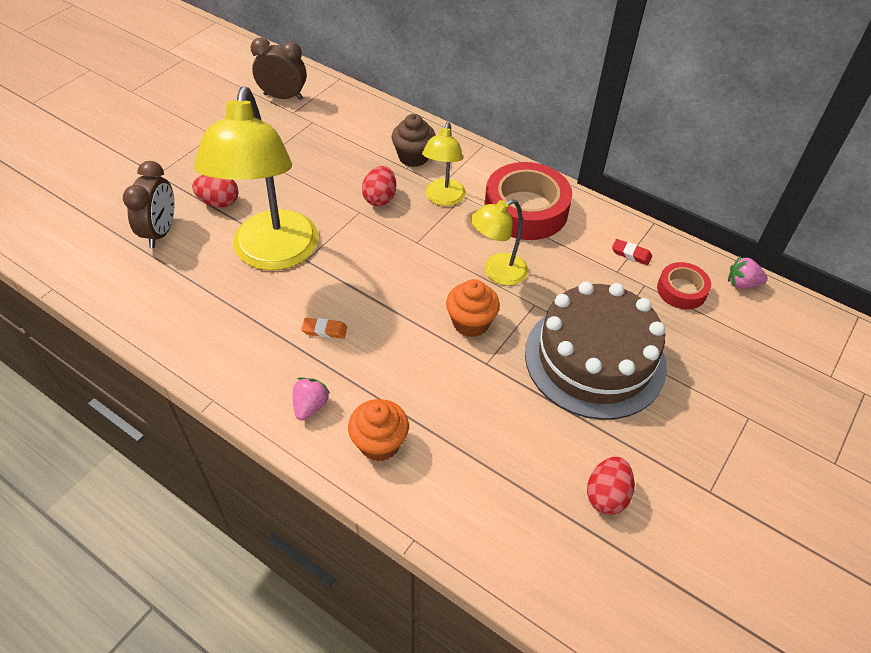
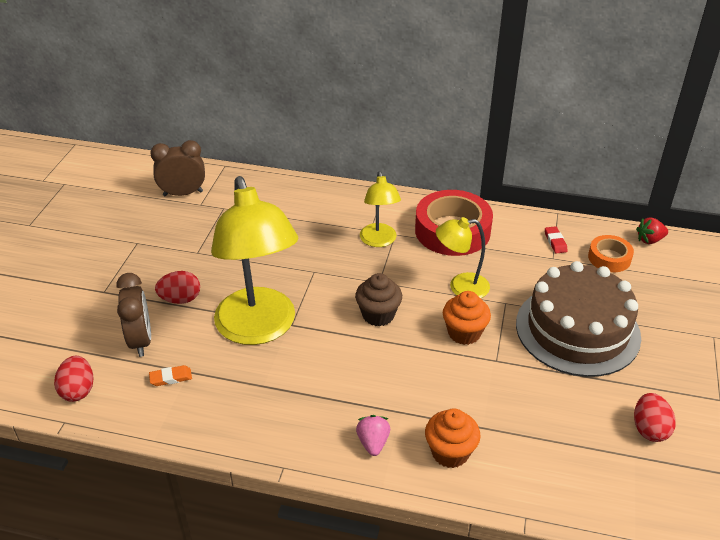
camera: 20 degrees left, 10 degrees down
orange eraser [301,318,347,339] -> orange eraser moved to [149,365,192,386]
red egg [362,166,396,206] -> red egg moved to [54,356,94,402]
brown cupcake [392,114,436,167] -> brown cupcake moved to [355,273,402,326]
yellow lamp [471,199,528,286] -> yellow lamp turned 45 degrees clockwise [436,217,490,298]
red eraser [612,239,652,265] -> red eraser turned 75 degrees clockwise [545,226,568,253]
red tape [657,262,711,310] -> orange tape [588,235,634,272]
pink strawberry [728,256,768,289] -> red strawberry [636,217,668,244]

